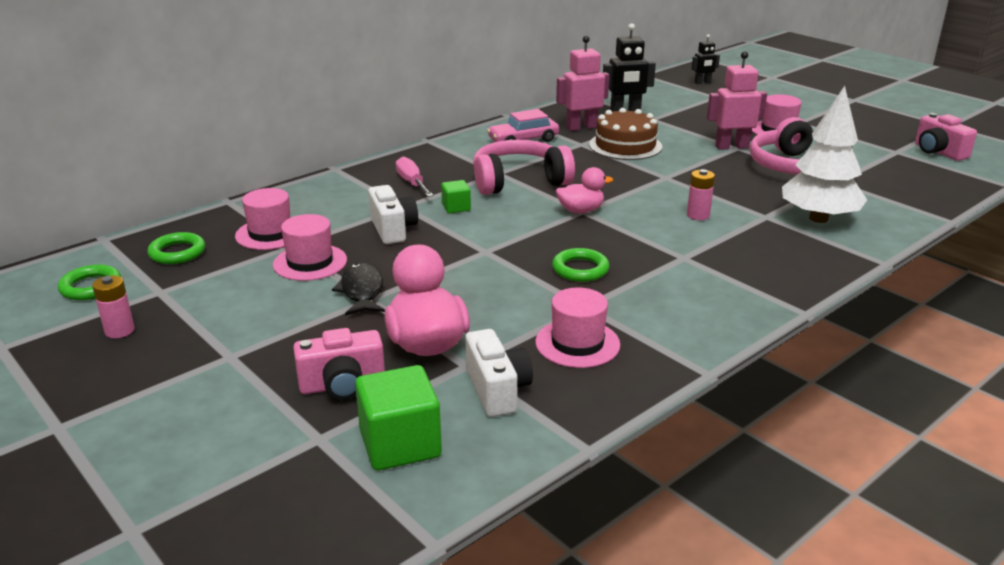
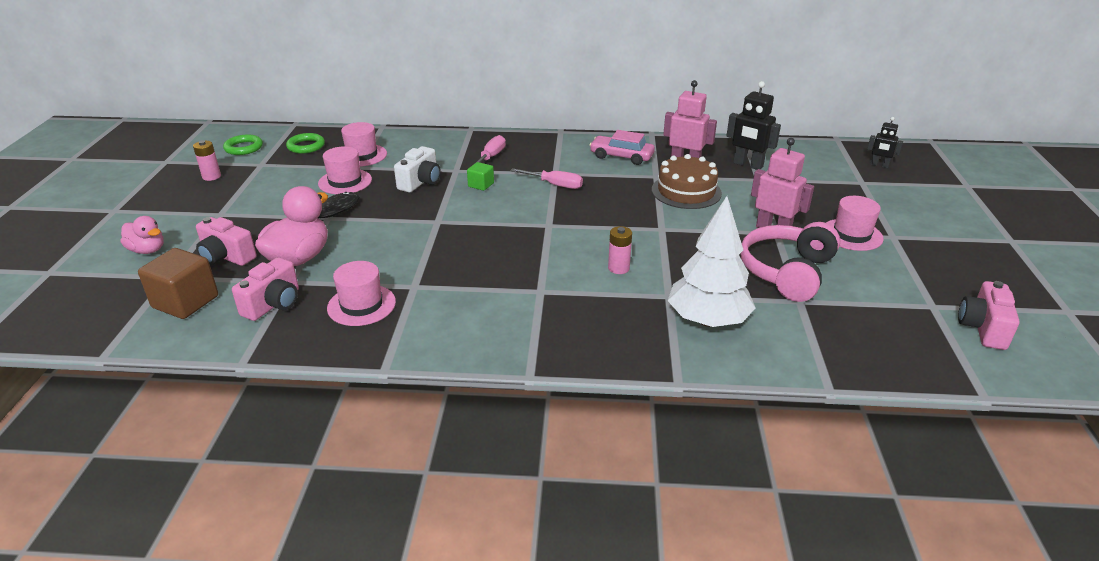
camera: 45 degrees right, 5 degrees up
green cube [355,365,442,470] -> brown cube [138,248,218,319]
white camera [465,329,533,417] -> pink camera [232,257,299,321]
pink headphones [473,140,575,195] -> pink screwdriver [510,168,583,189]
green ring [552,248,609,282] -> none
pink duck [556,167,613,213] -> pink duck moved to [120,216,164,254]

